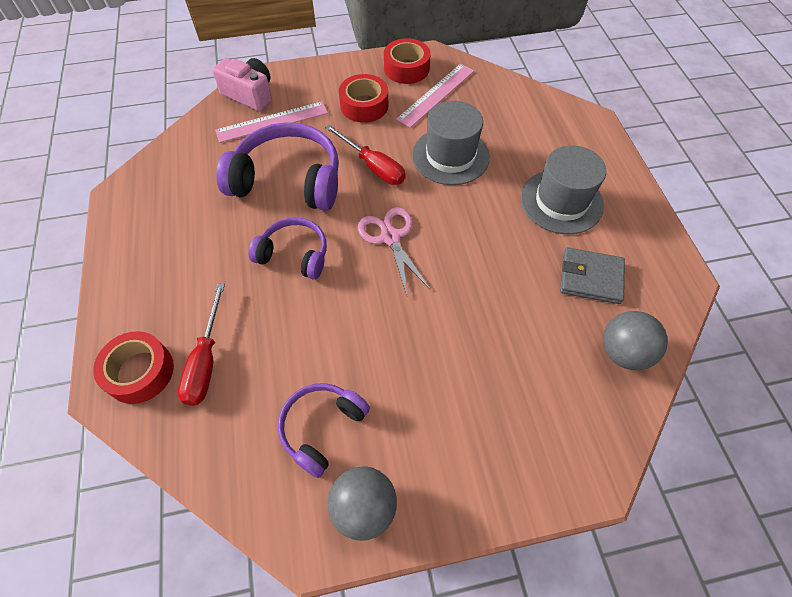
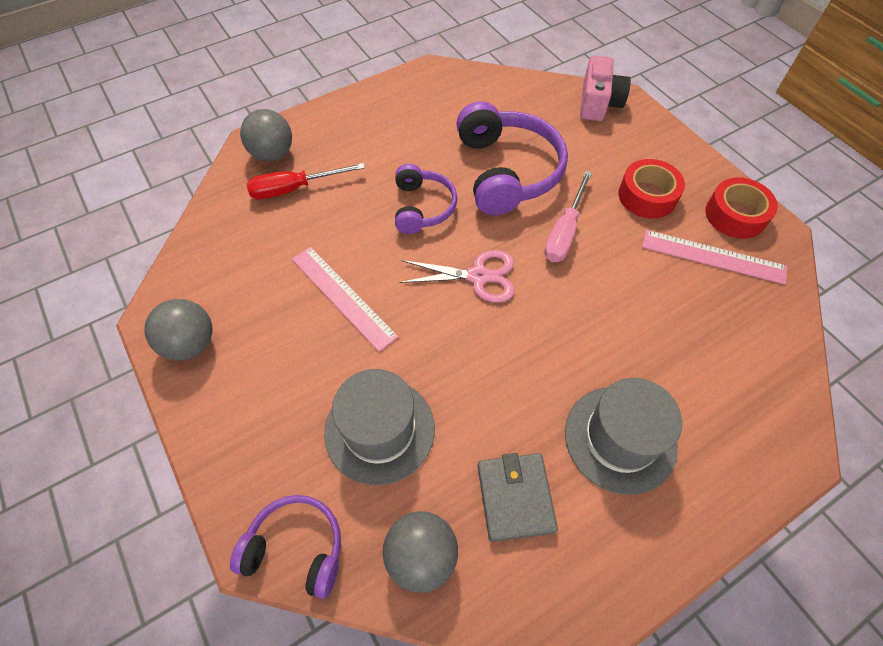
camera: 70 degrees right, 0 degrees up
red tape [93,331,174,404] -> grey ball [240,109,292,161]
pink ruler [215,101,328,143] -> pink ruler moved to [292,247,398,352]
purple headphones [278,383,370,478] -> purple headphones moved to [230,495,341,599]
red screwdriver [325,124,406,185] -> pink screwdriver [544,171,592,262]
pink scissors [358,207,430,295] -> pink scissors turned 45 degrees clockwise [399,250,514,302]
grey hat [412,101,490,185] -> grey hat moved to [324,369,435,485]

